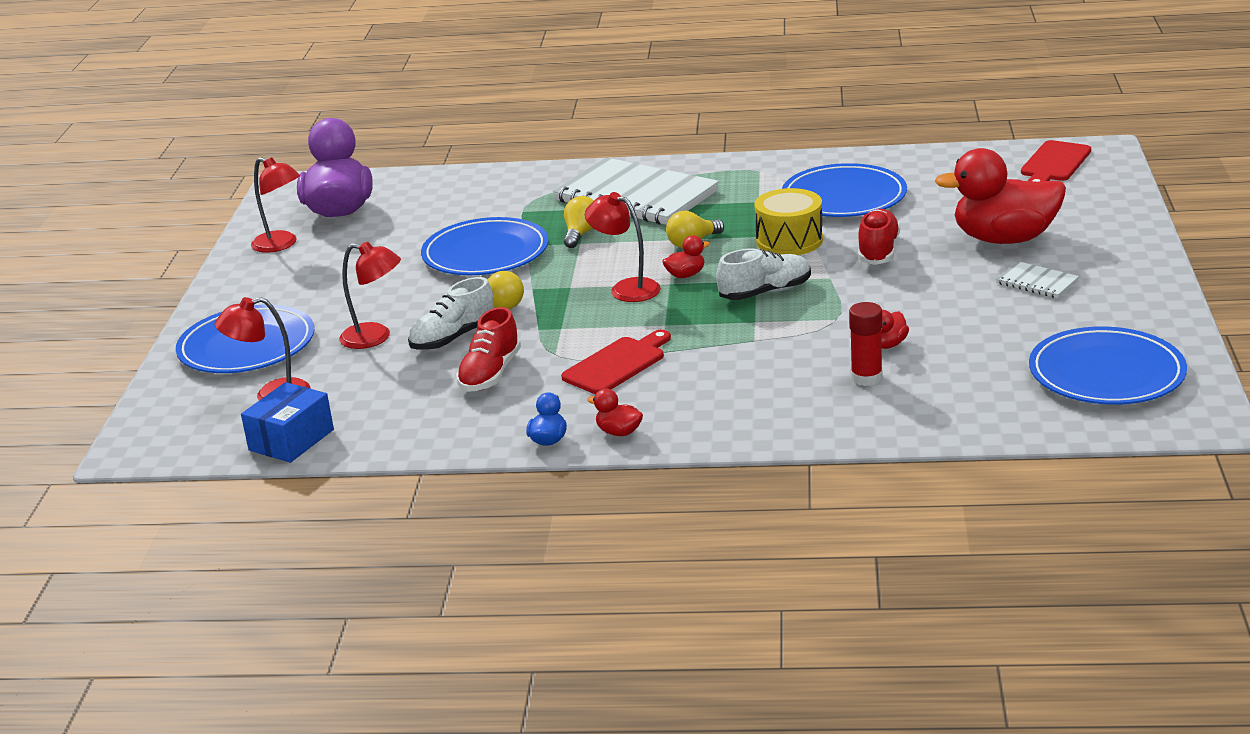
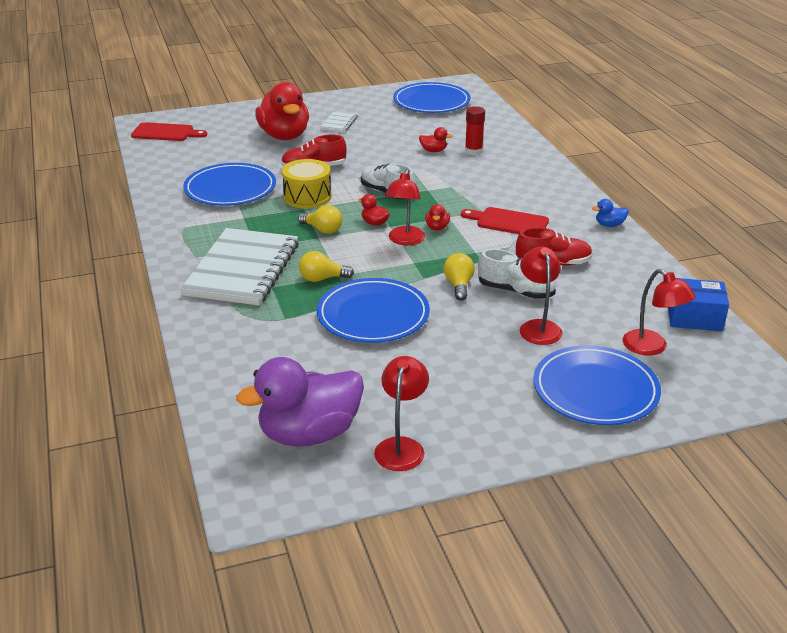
camera: 115 degrees left, 5 degrees up
red duck [587,388,643,436] -> red duck moved to [425,204,450,231]

